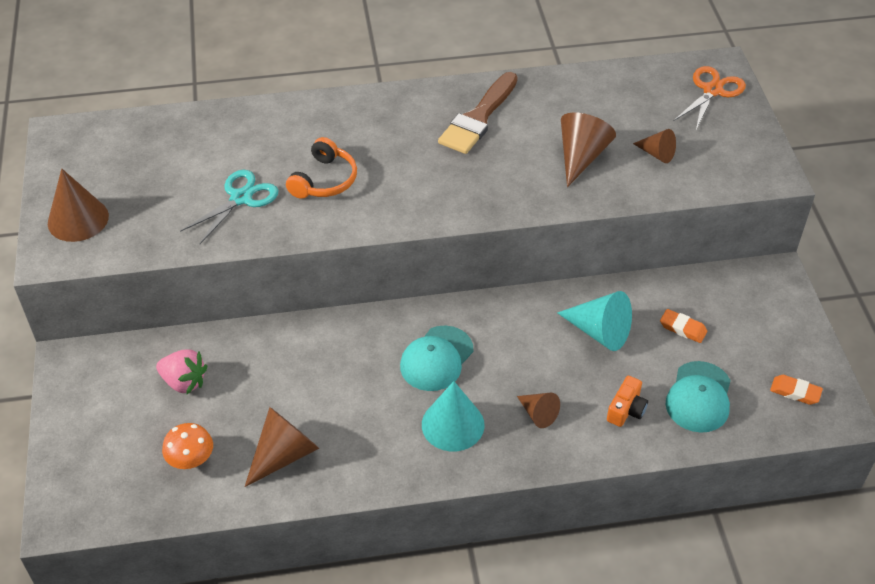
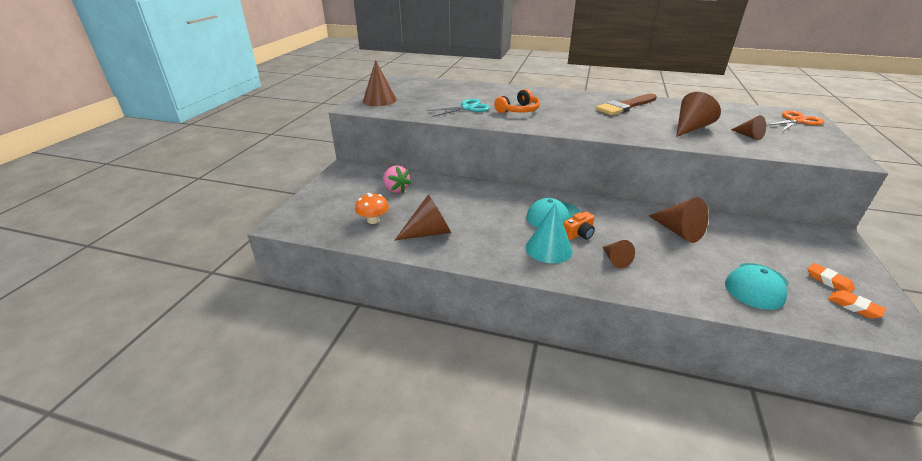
camera: 25 degrees right, 15 degrees down
turquoise cone [557,291,632,351] -> brown cone [649,197,709,243]
orange camera [607,376,648,427] -> orange camera moved to [563,212,595,240]
orange eraser [660,309,707,343] -> orange eraser moved to [808,263,855,293]

